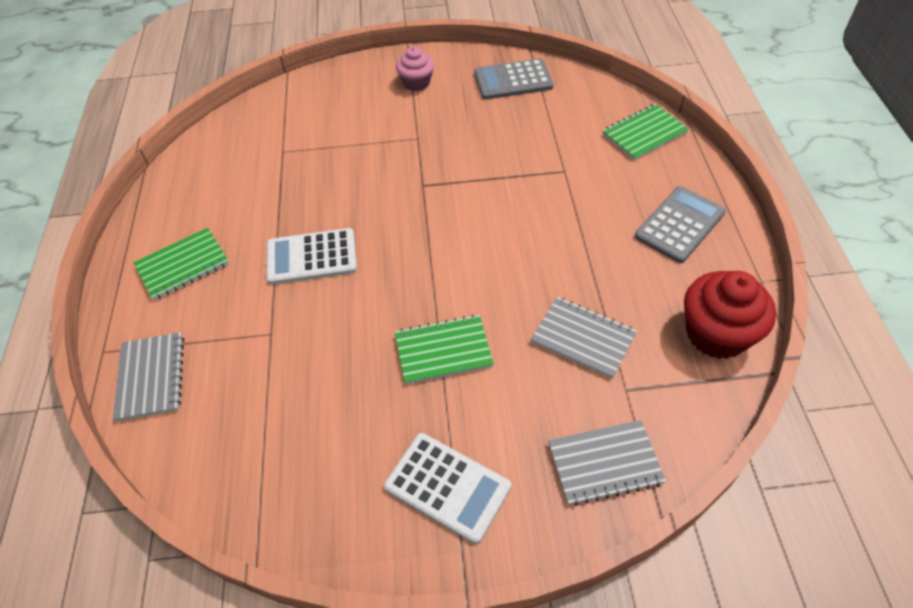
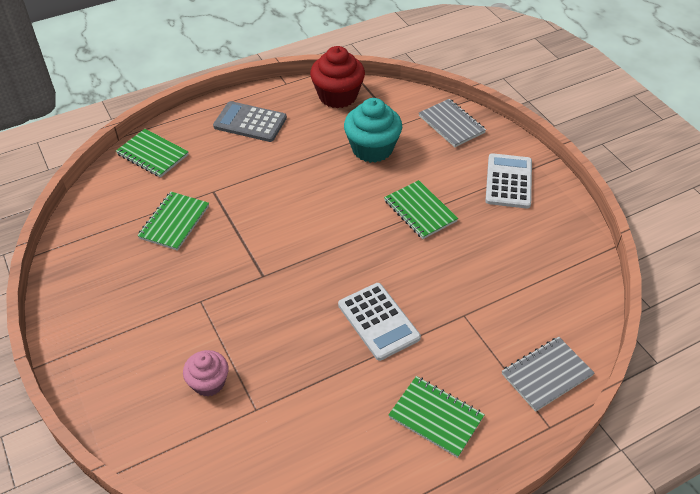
camera: 115 degrees left, 5 degrees down
pink cupcake [396,46,434,92] -> pink cupcake moved to [183,350,229,397]
grey calculator [474,58,554,100] -> none
grey notebook [531,297,637,379] -> turquoise cupcake [344,98,402,163]
none -> green notebook [137,192,209,251]

